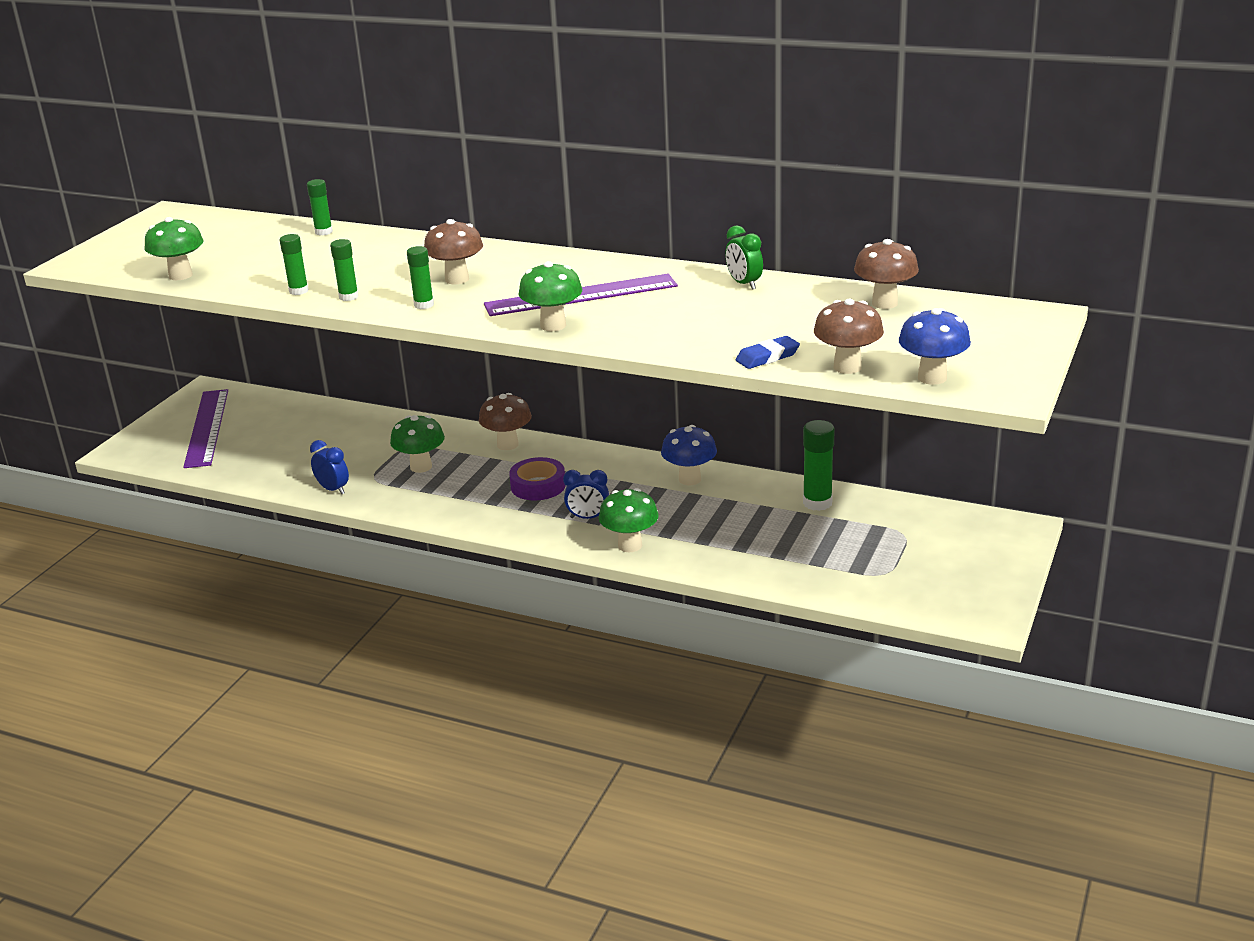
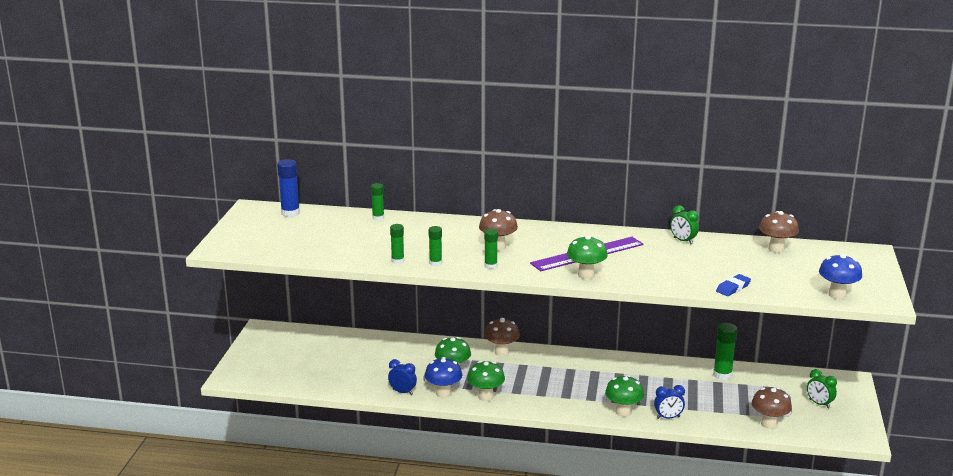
camera: 15 degrees left, 5 degrees down
green mushroom [145,217,204,280] -> green mushroom moved to [467,361,505,401]
purple ruler [183,389,228,468] -> none
purple tape [509,457,566,500] -> none
blue clock [563,470,609,519] -> blue clock moved to [654,385,685,419]
blue mushroom [661,425,717,485] -> blue mushroom moved to [425,357,462,398]
brown mushroom [814,298,884,374] -> brown mushroom moved to [752,387,792,429]
none -> blue glue stick [277,159,300,217]
none -> green clock [807,369,837,409]

